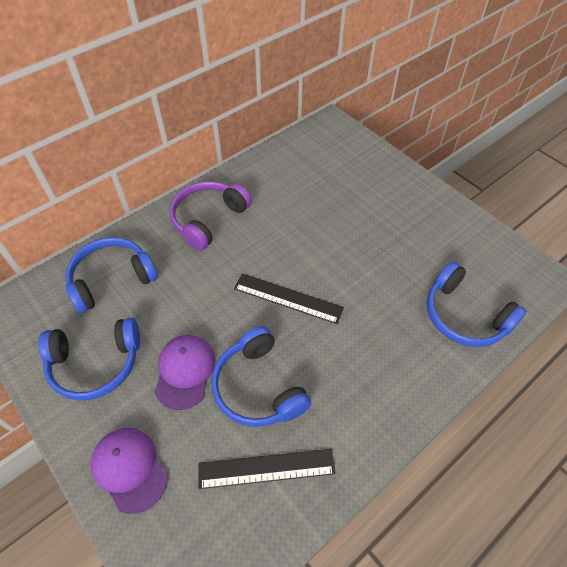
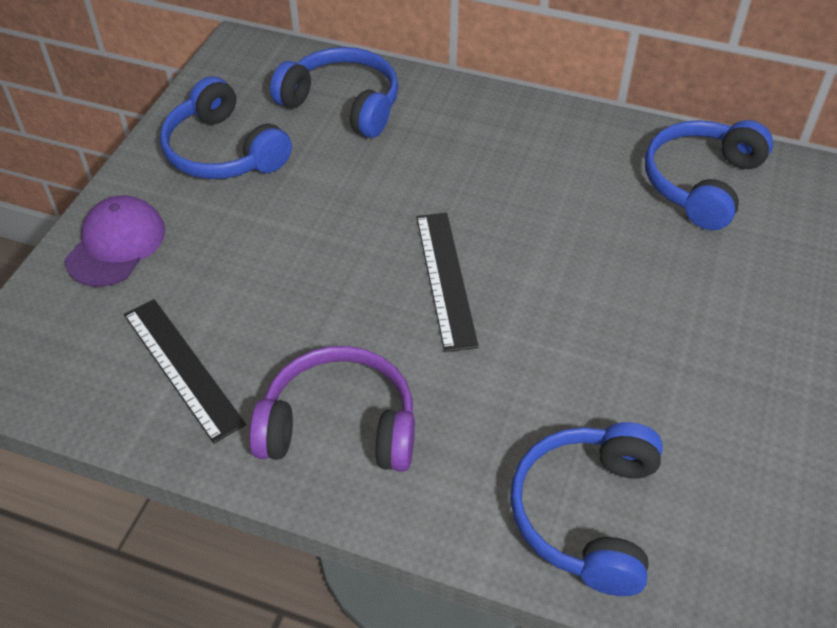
camera: 60 degrees right, 5 degrees down
purple cap [155,335,215,410] -> none
purple headphones [169,181,252,251] -> purple headphones moved to [249,346,415,472]
blue headphones [211,326,311,427] -> blue headphones moved to [645,120,773,230]

